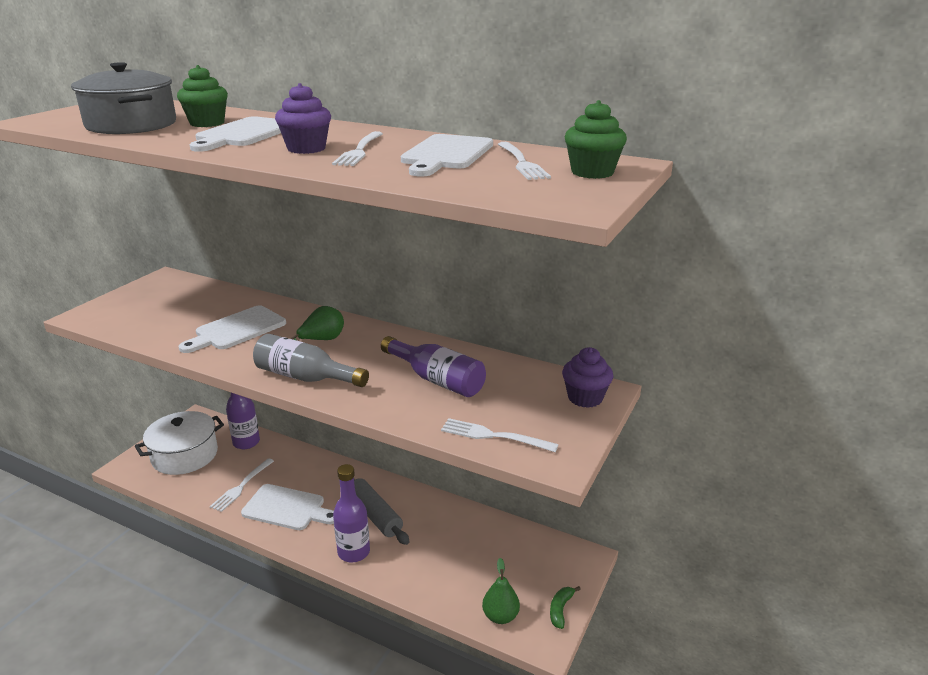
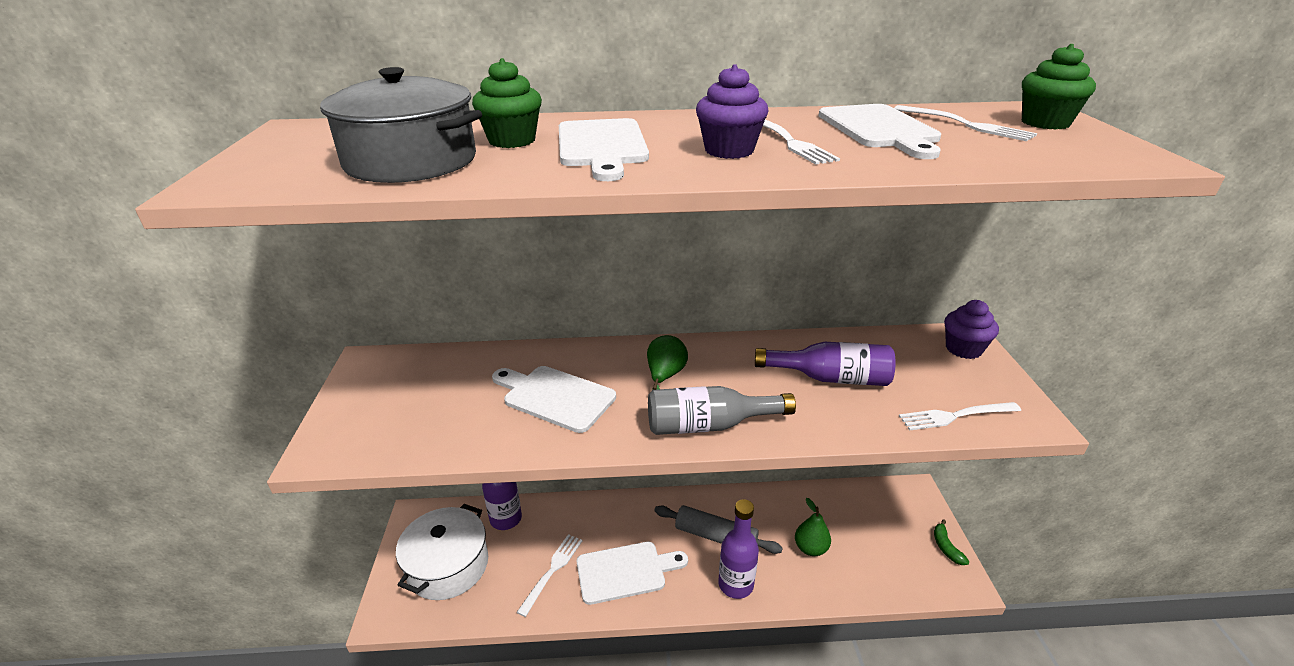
camera: 30 degrees left, 5 degrees up
white cutting board [179,305,286,353] -> white cutting board turned 105 degrees clockwise [492,366,616,433]
white fork [210,458,274,512] -> white fork turned 150 degrees counterclockwise [517,534,583,617]
green pear [482,558,520,624] -> green pear moved to [795,498,831,556]

